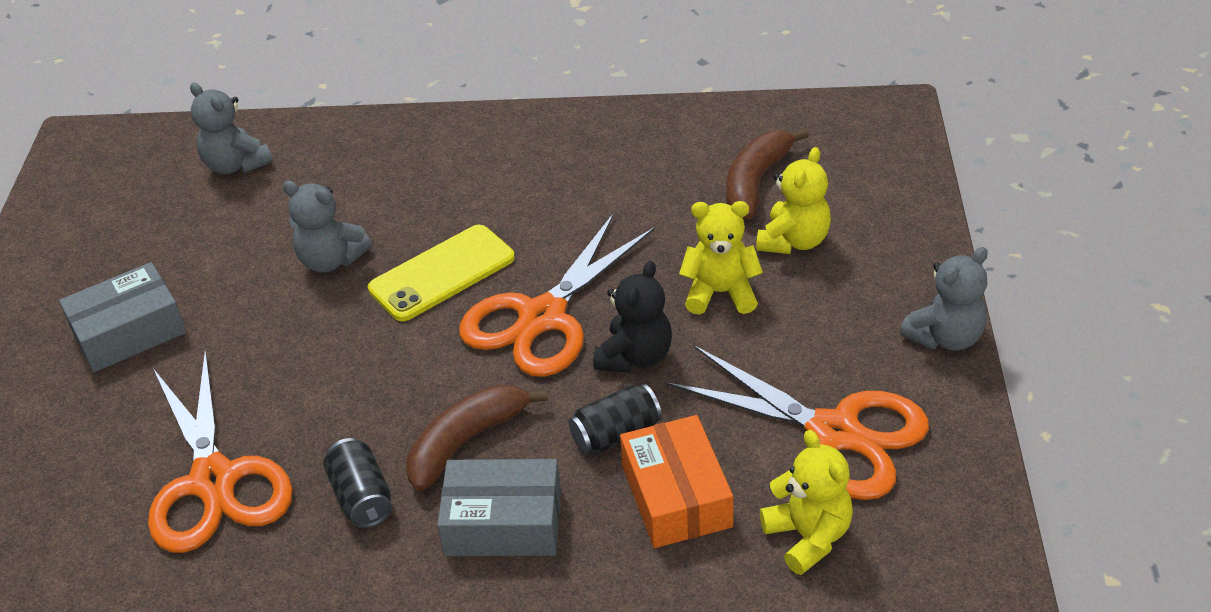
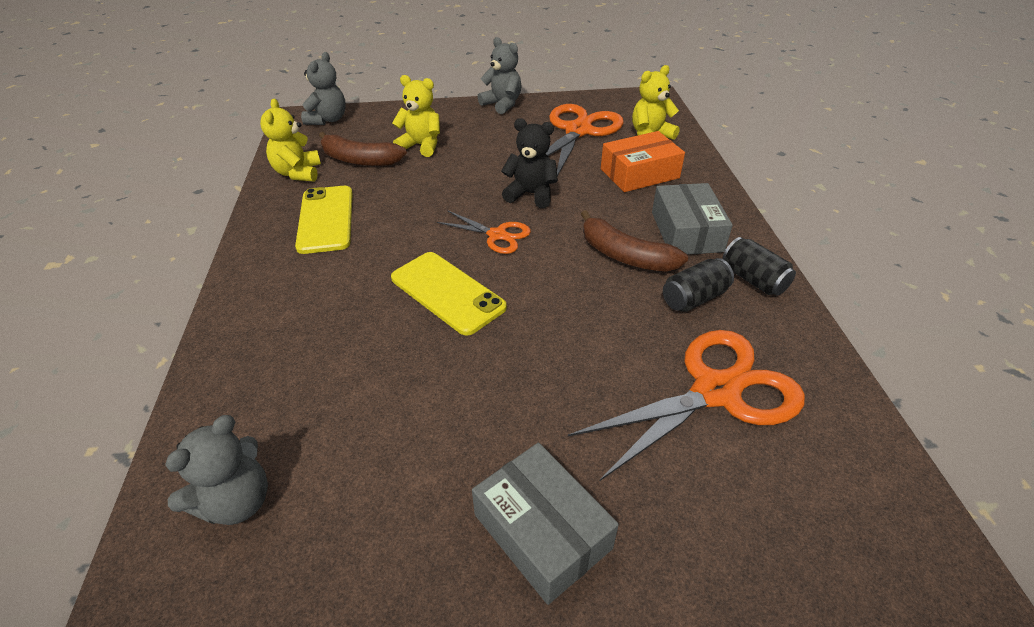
camera: 100 degrees left, 0 degrees up
grey teddy bear [282,181,372,273] -> grey teddy bear moved to [301,52,346,125]
orange scissors [459,213,655,377] -> orange scissors [437,211,531,254], size x0.53
black can [569,384,662,455] -> black can moved to [722,237,796,296]
yellow teddy bear [679,201,763,315] -> yellow teddy bear moved to [260,99,321,182]
none -> yellow phone [295,186,353,254]

